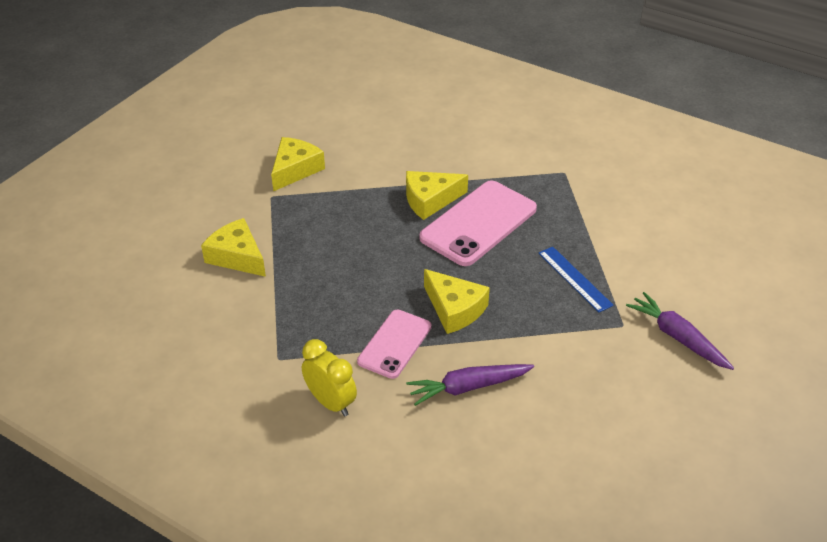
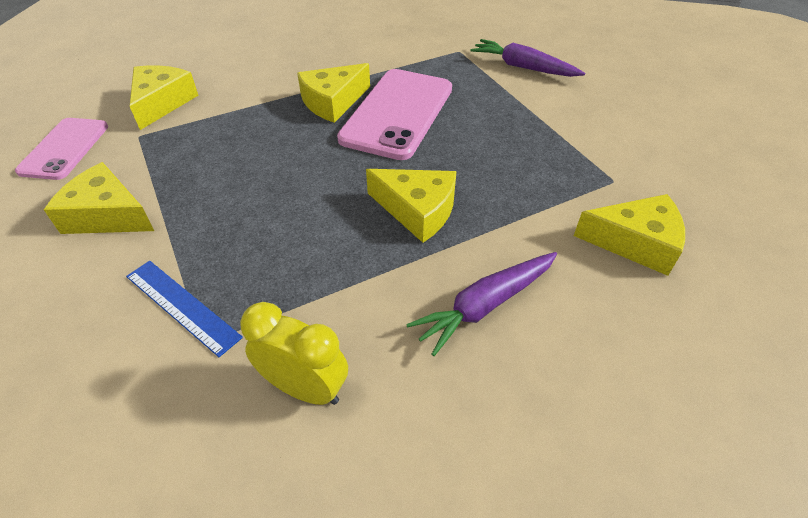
camera: 20 degrees left, 5 degrees up
pink phone [357,310,432,379] -> pink phone moved to [15,118,108,180]
blue ruler [539,247,614,312] -> blue ruler moved to [126,261,243,357]
purple carrot [626,292,734,370] -> purple carrot moved to [470,39,585,77]
none -> yellow cheese [574,194,685,276]

